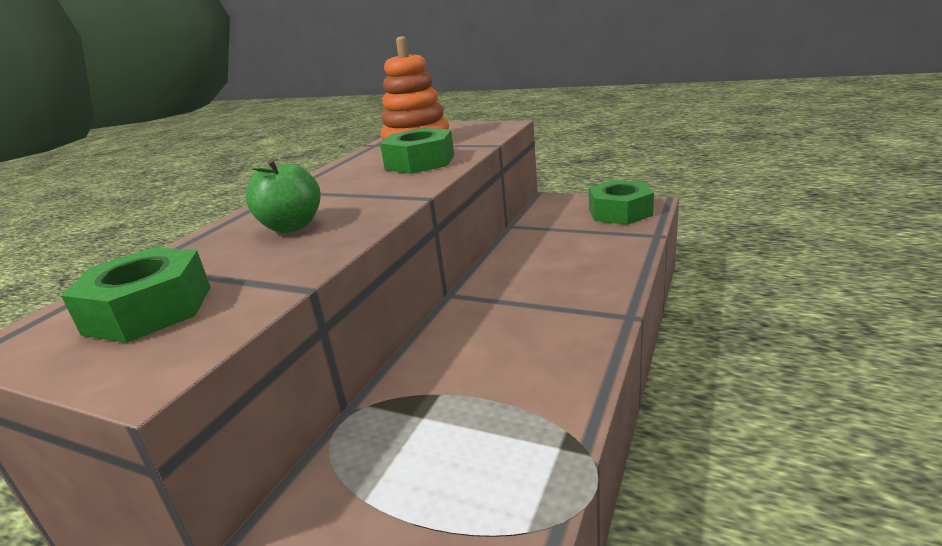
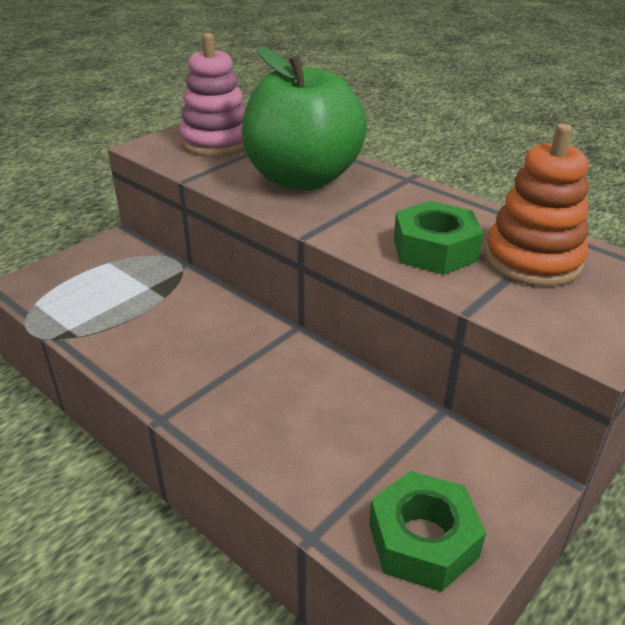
camera: 105 degrees right, 10 degrees up
green nut [61,247,210,343] -> pink stacking toy [179,33,246,157]
green apple [246,160,321,233] -> green apple [242,46,367,191], size x2.13

